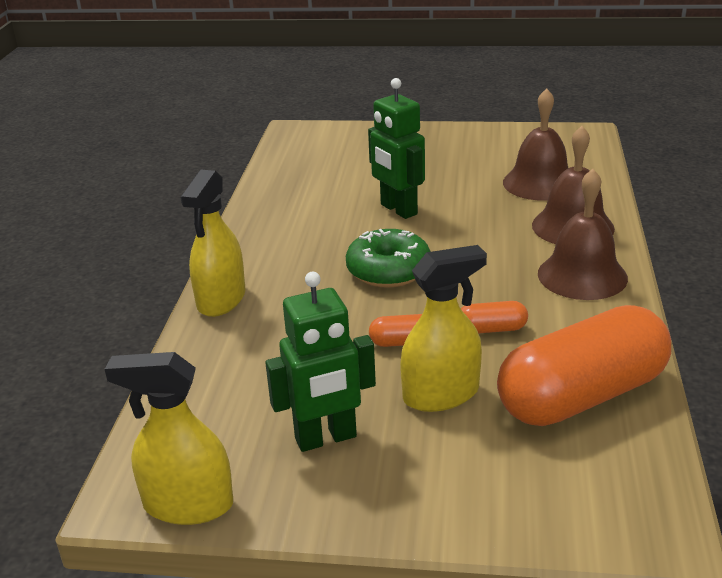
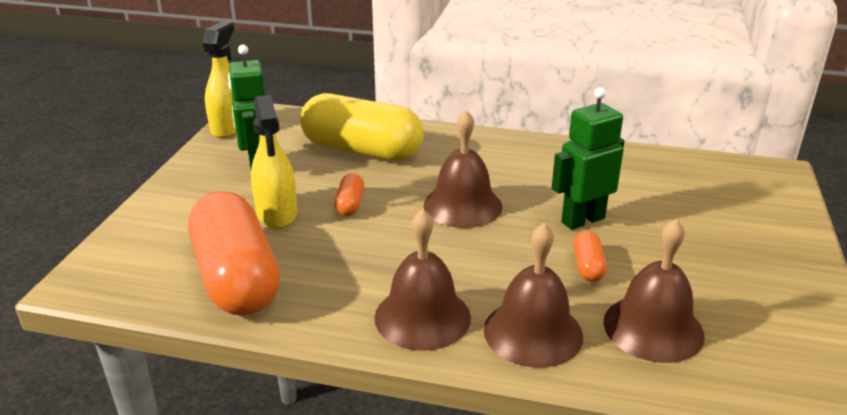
camera: 95 degrees right, 0 degrees up
yellow spray bottle [180,170,245,317] -> none
green donut [346,229,431,288] -> brown bell [424,110,502,228]
orange capsule [461,301,528,333] -> orange capsule moved to [573,231,607,282]
none -> yellow capsule [300,93,424,161]

